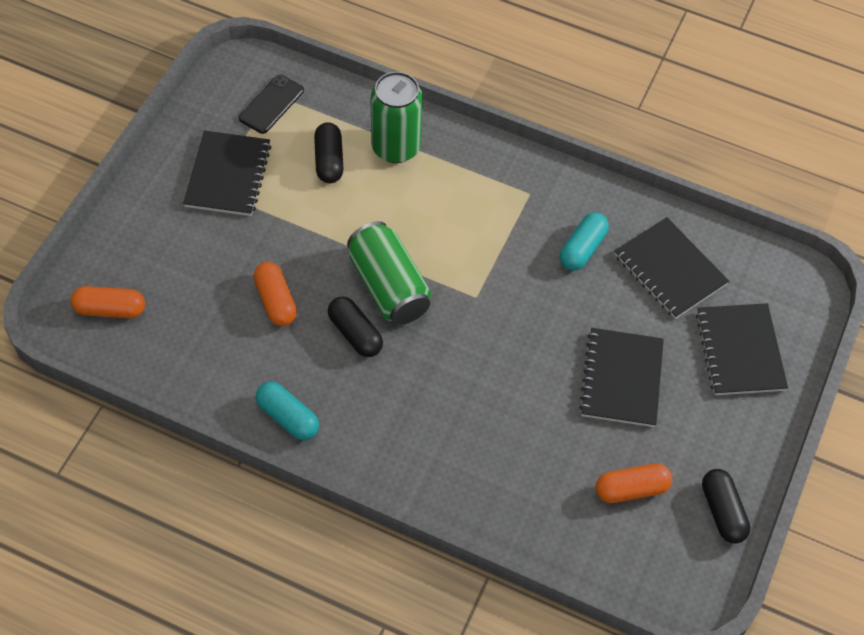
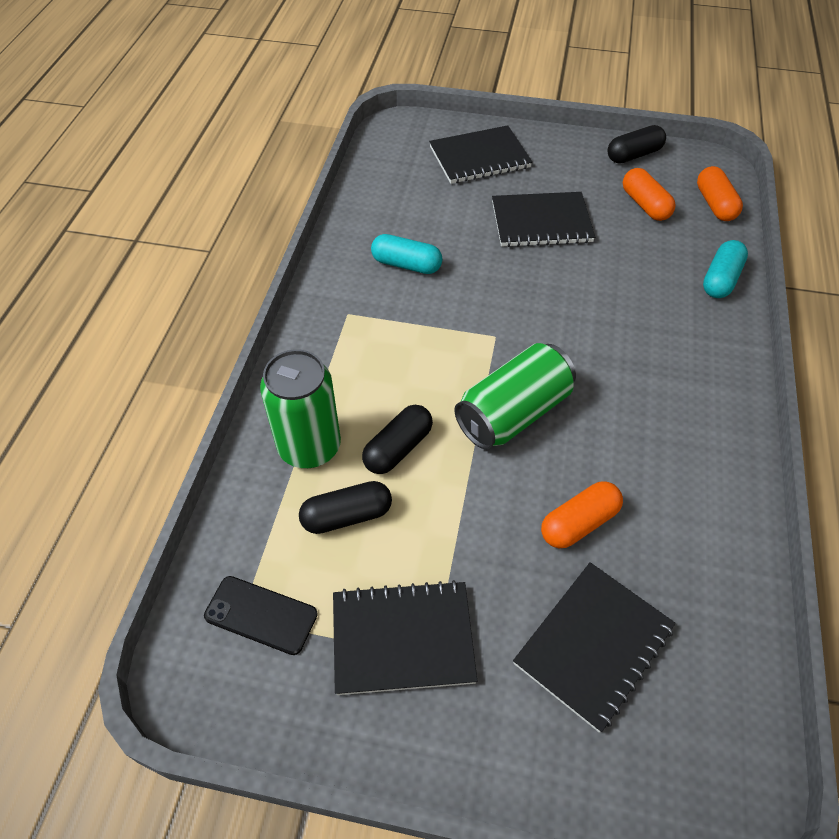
camera: 100 degrees left, 5 degrees down
orange capsule [71,286,145,318] -> orange capsule moved to [697,166,743,221]
turquoise capsule [256,382,319,440] -> turquoise capsule moved to [703,240,748,298]
black capsule [328,297,383,357] -> black capsule moved to [362,405,433,474]
black notebook [615,217,729,319] -> black notebook moved to [513,562,676,733]

